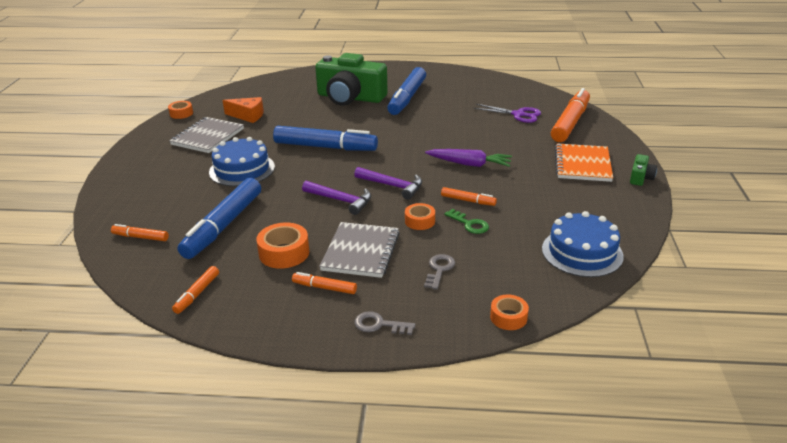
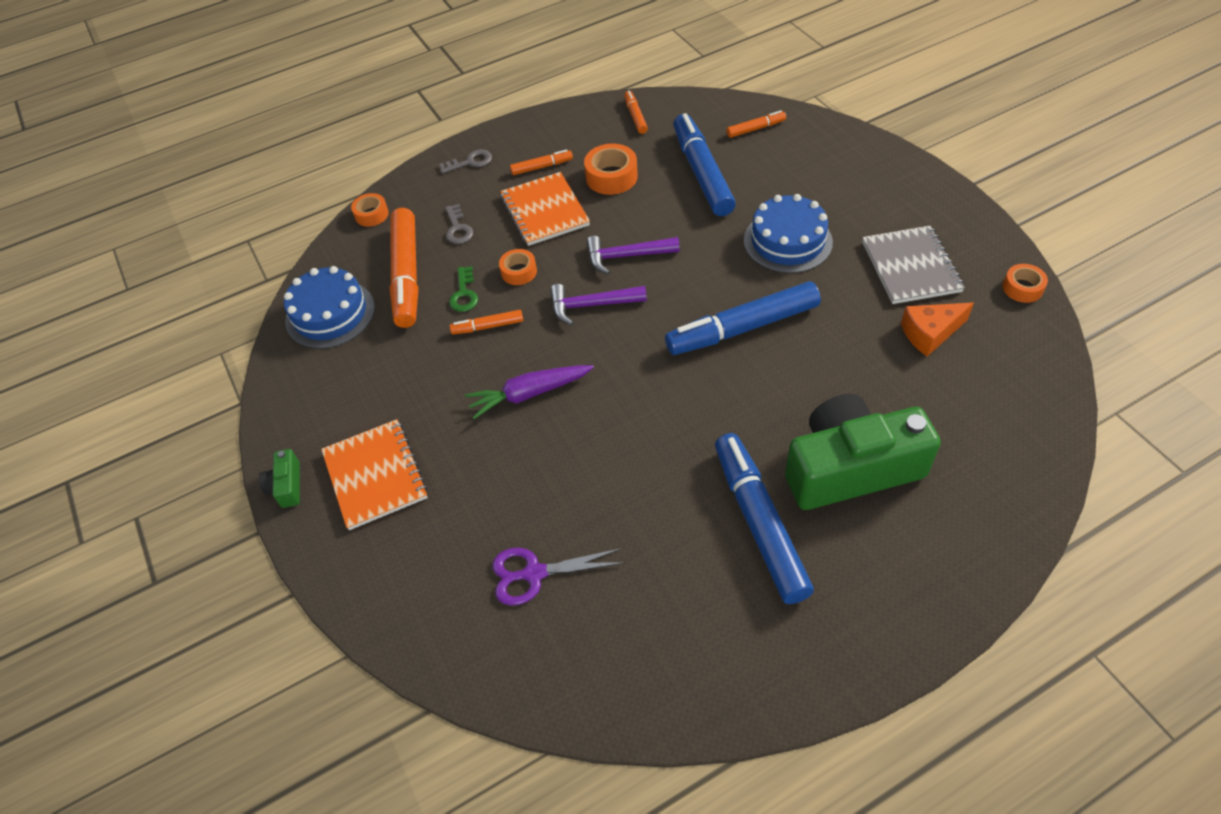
camera: 150 degrees right, 20 degrees up
grey notebook [319,222,400,278] -> orange notebook [500,172,590,246]
green key [444,209,489,234] -> green key turned 105 degrees counterclockwise [449,266,478,312]
orange marker [551,88,590,142] -> orange marker moved to [389,208,418,328]

